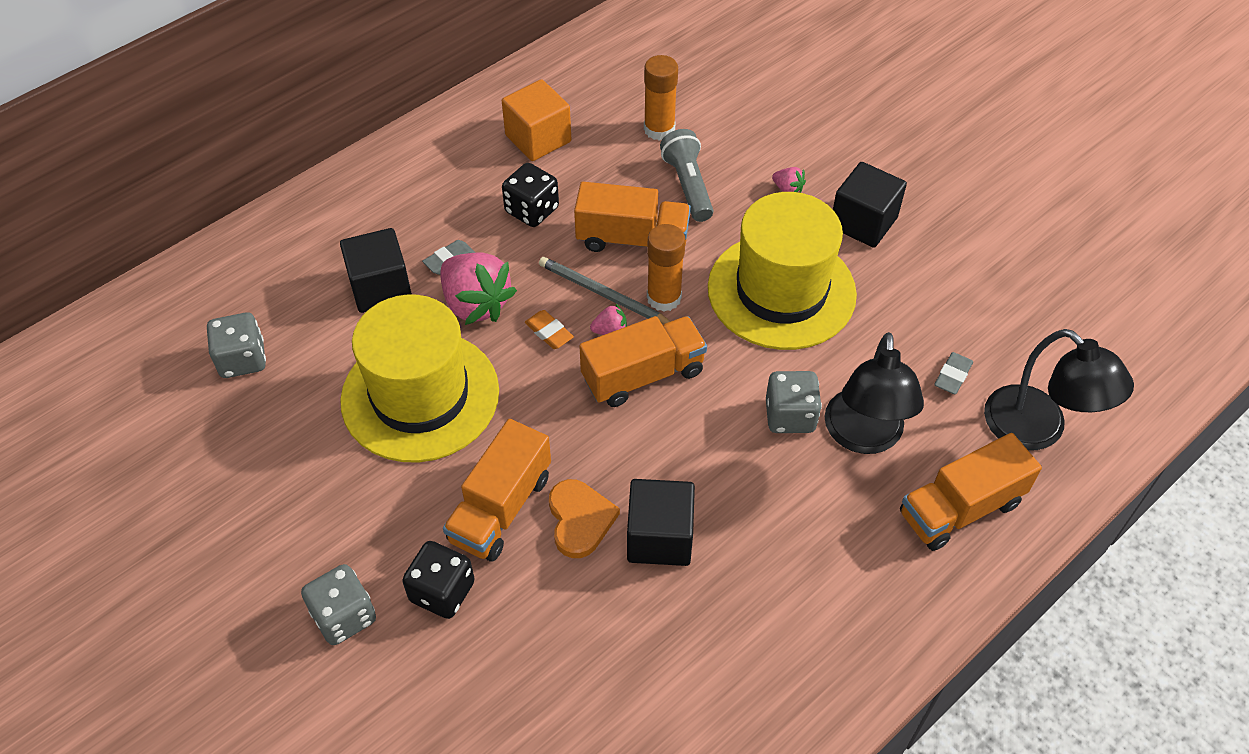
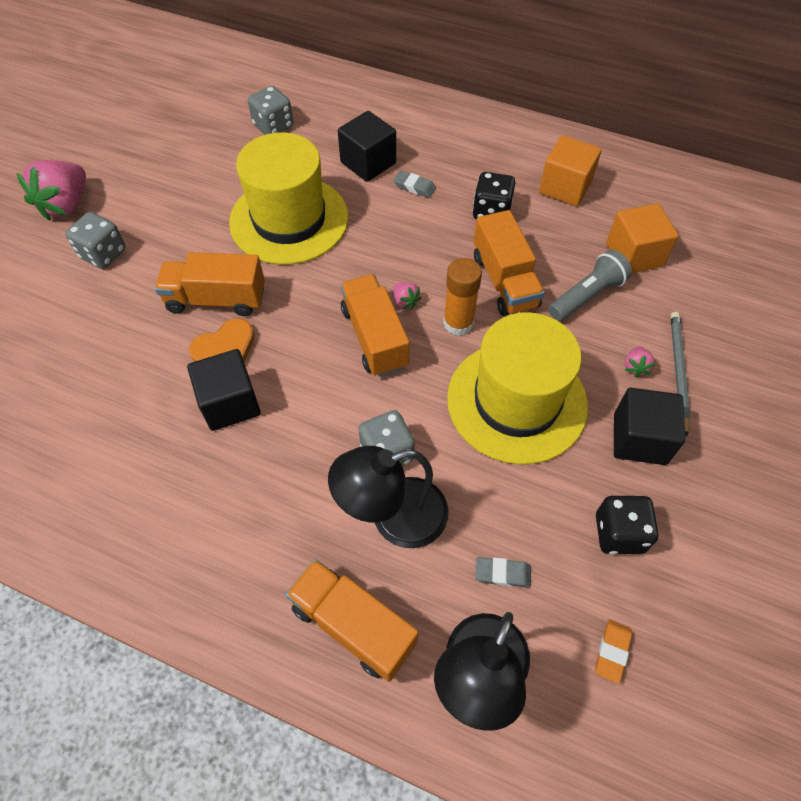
camera: 65 degrees right, 5 degrees up
black dice [402,541,475,619] -> black dice moved to [596,496,659,554]
pink strawberry [440,252,517,325] -> pink strawberry moved to [16,160,86,221]
orange eraser [525,310,574,349] -> orange eraser moved to [595,620,632,684]
grey pencil [539,257,671,324] -> grey pencil moved to [671,312,691,437]
orange truck [579,316,707,407] -> orange truck turned 150 degrees counterclockwise [341,274,410,377]
orange glue stick [644,55,678,141] -> orange cube [606,203,679,273]

